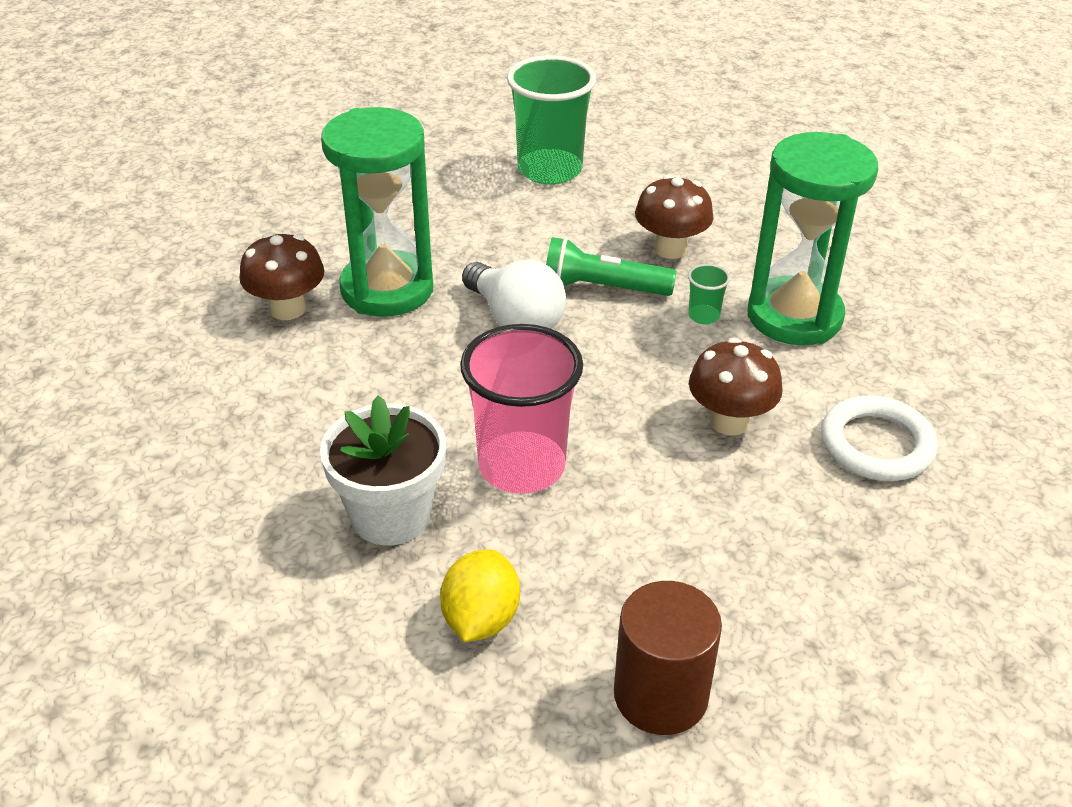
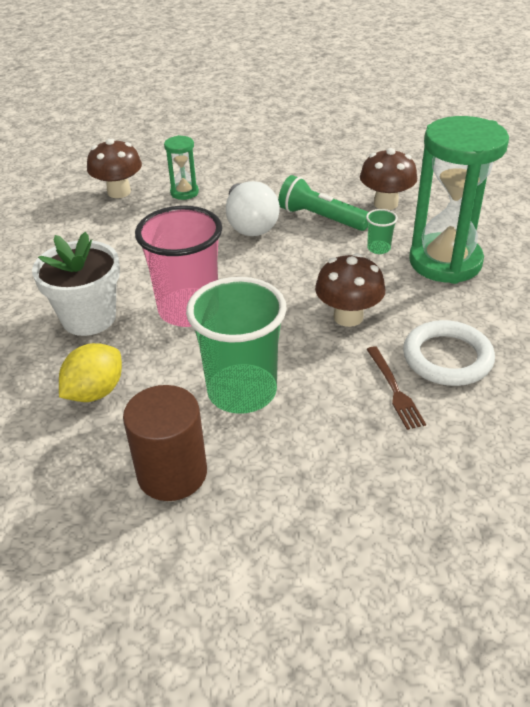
camera: 25 degrees right, 0 degrees up
green hourglass [321,107,433,317] -> green hourglass [164,135,199,200], size x0.46
green cup [507,55,596,185] -> green cup moved to [186,277,287,414]
none -> brown fork [367,346,426,430]

